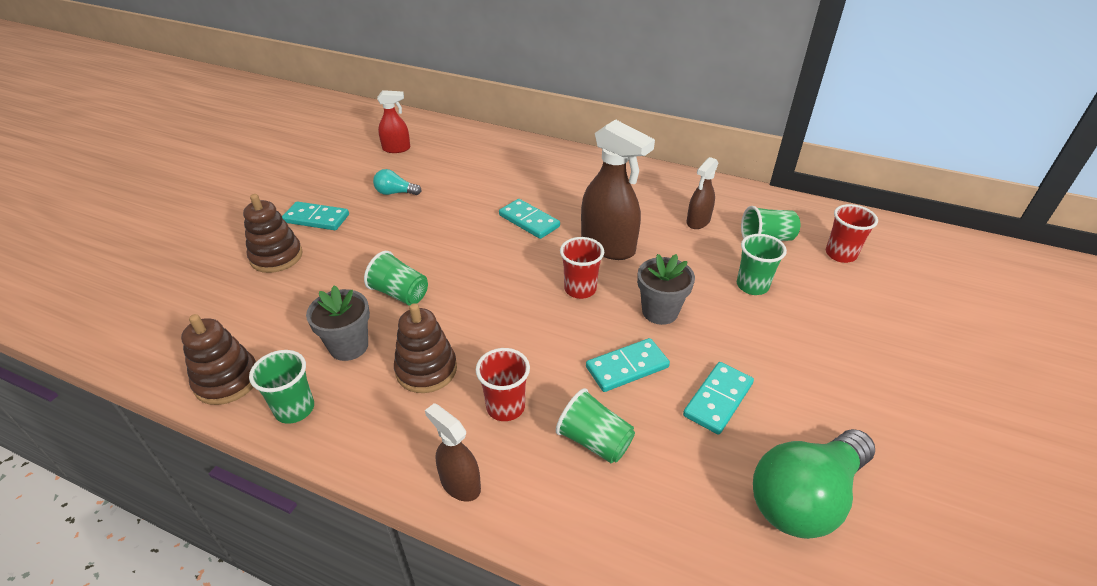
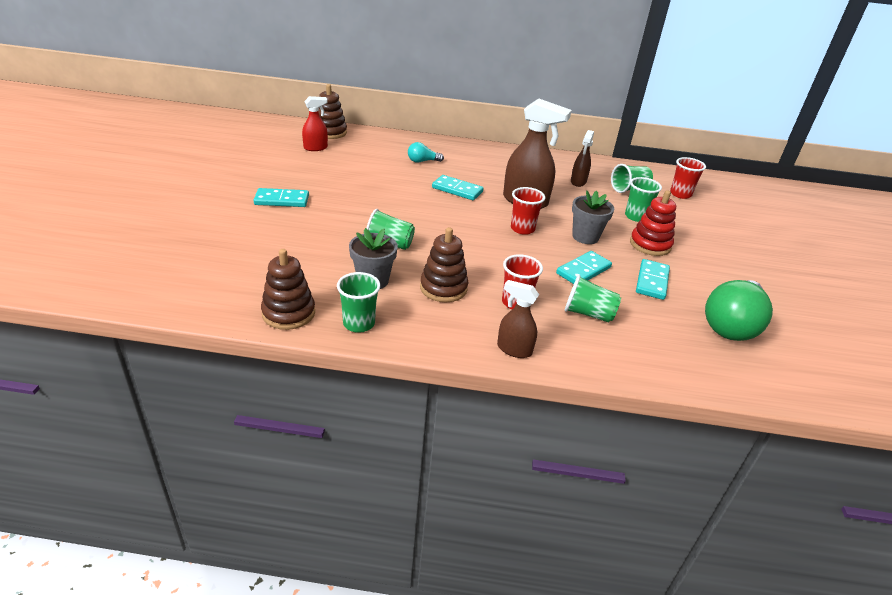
camera: 20 degrees left, 5 degrees down
brown stacking toy [243,194,303,273] -> brown stacking toy moved to [318,84,347,139]
turquoise light bulb [373,169,421,195] -> turquoise light bulb moved to [408,142,444,163]
none -> red stacking toy [630,190,676,256]

